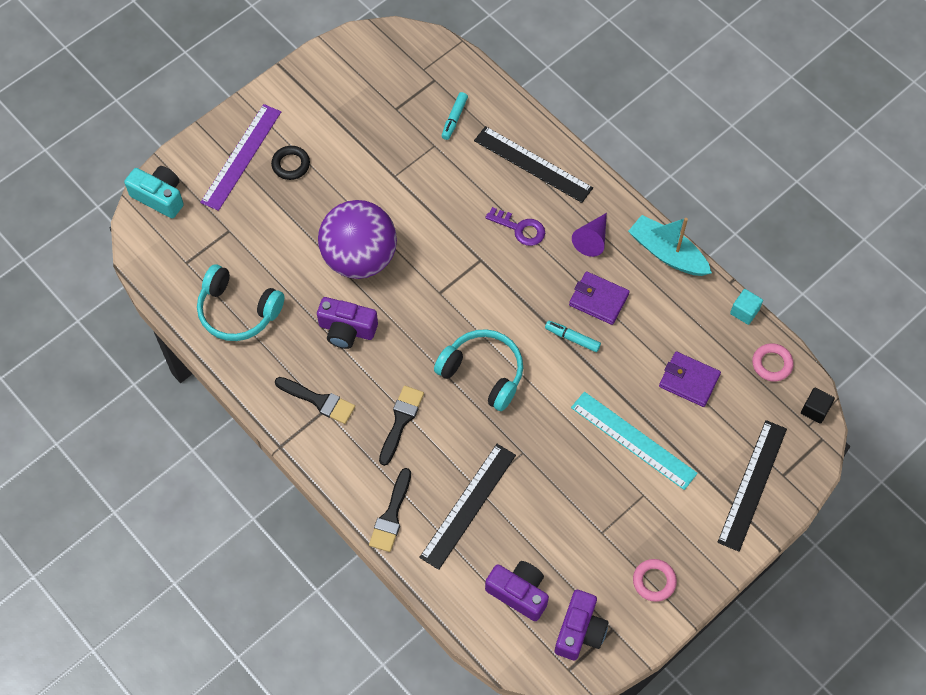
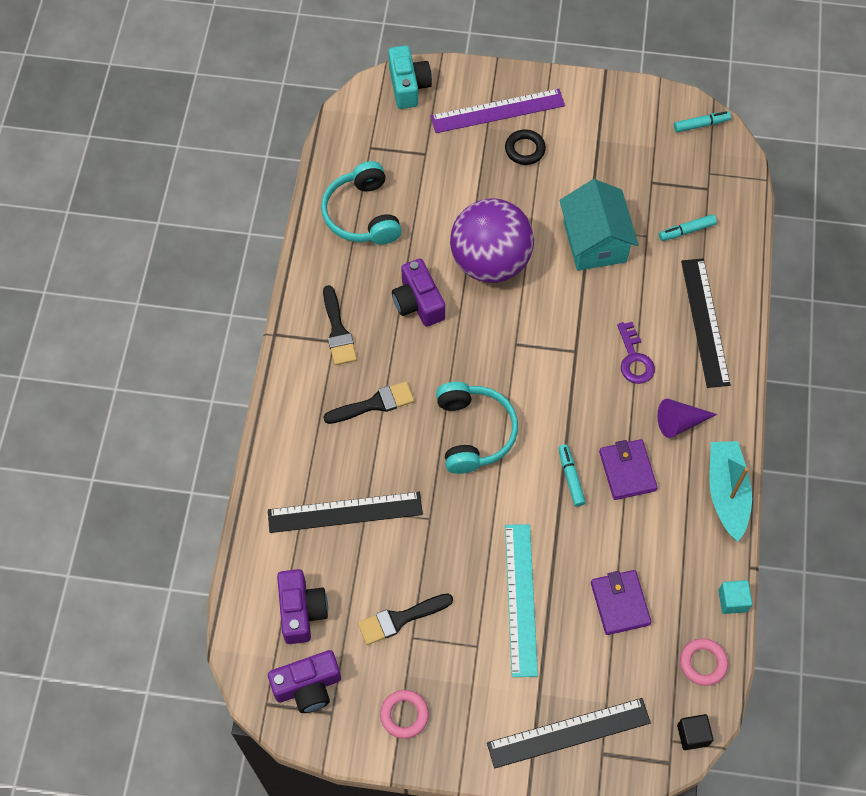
camera: 50 degrees right, 0 degrees up
black brush [369,468,411,552] -> black brush moved to [358,594,453,645]
none -> turquoise house [559,179,638,271]
none -> turquoise marker [674,111,731,132]

